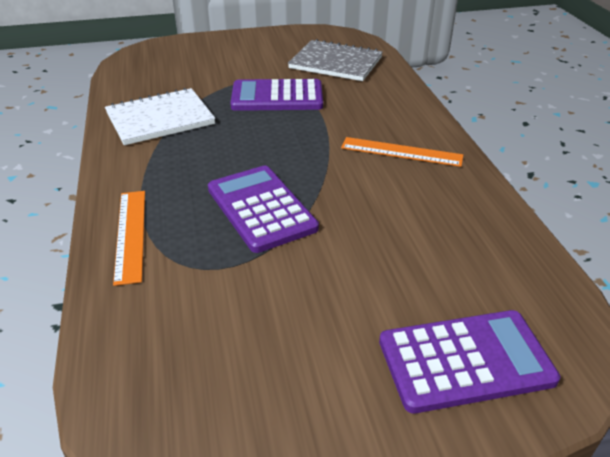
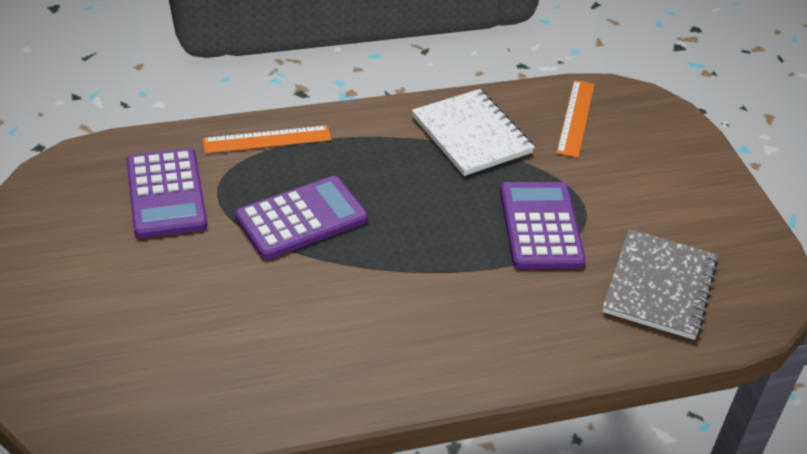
camera: 85 degrees right, 5 degrees up
orange ruler [341,137,463,167] -> orange ruler moved to [557,80,595,158]
purple calculator [379,310,560,413] -> purple calculator moved to [126,148,207,238]

